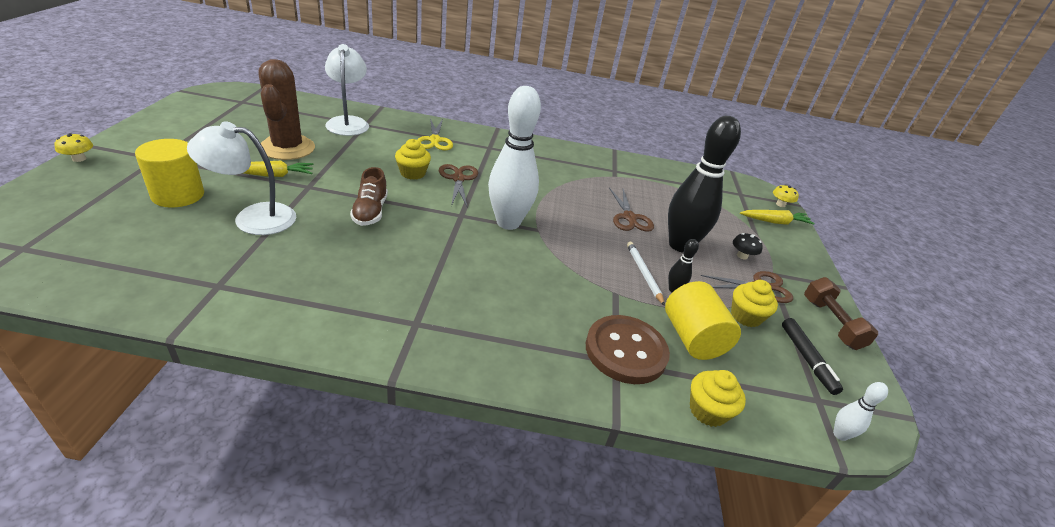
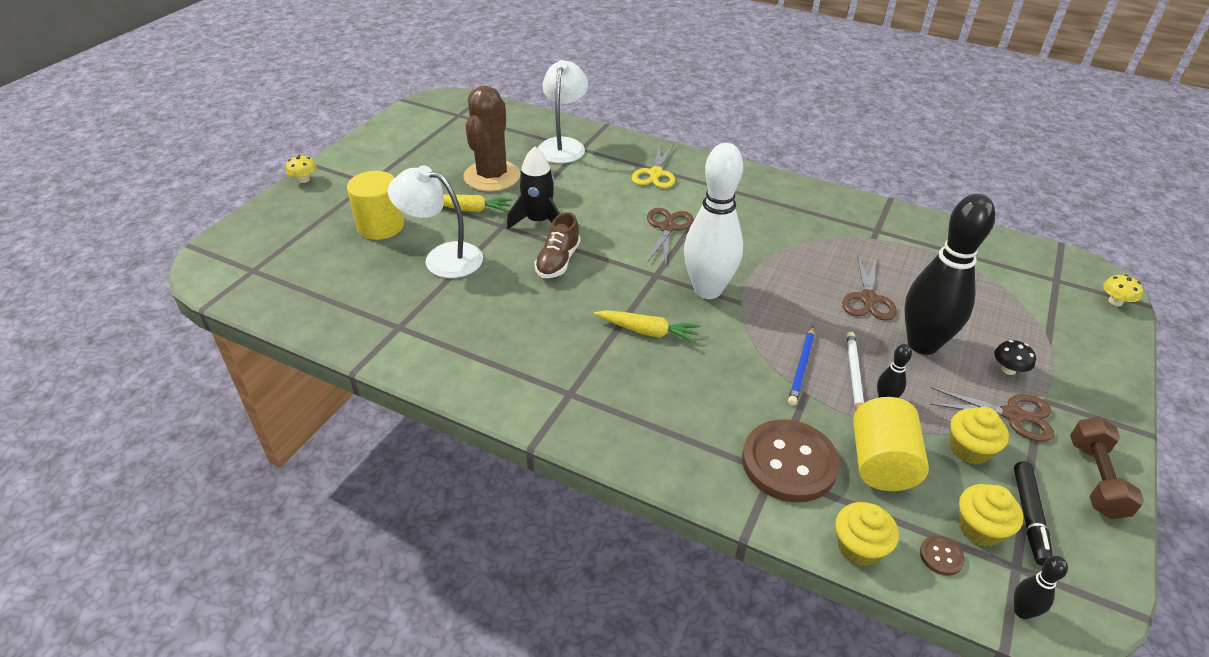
camera: 25 degrees right, 5 degrees up
yellow cupcake [395,139,431,180] -> yellow cupcake moved to [959,484,1023,547]
yellow carrot [740,210,815,225] -> yellow carrot moved to [594,310,701,343]
white bowling pin [833,382,888,441] -> black bowling pin [1014,556,1068,619]
none -> black rocket [507,146,560,229]
none -> blue pencil [788,326,814,406]
none -> brown button [920,536,965,576]

